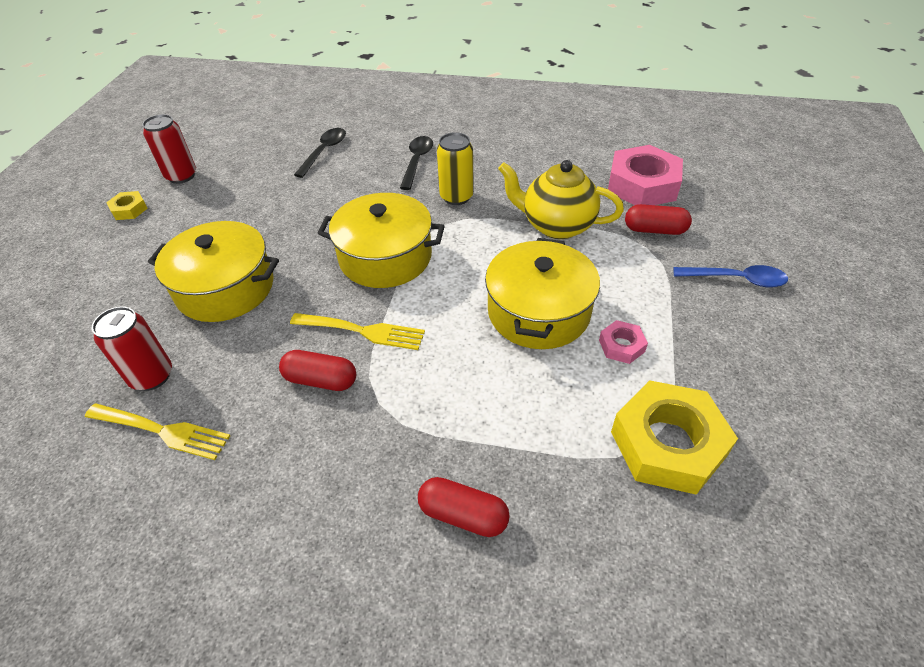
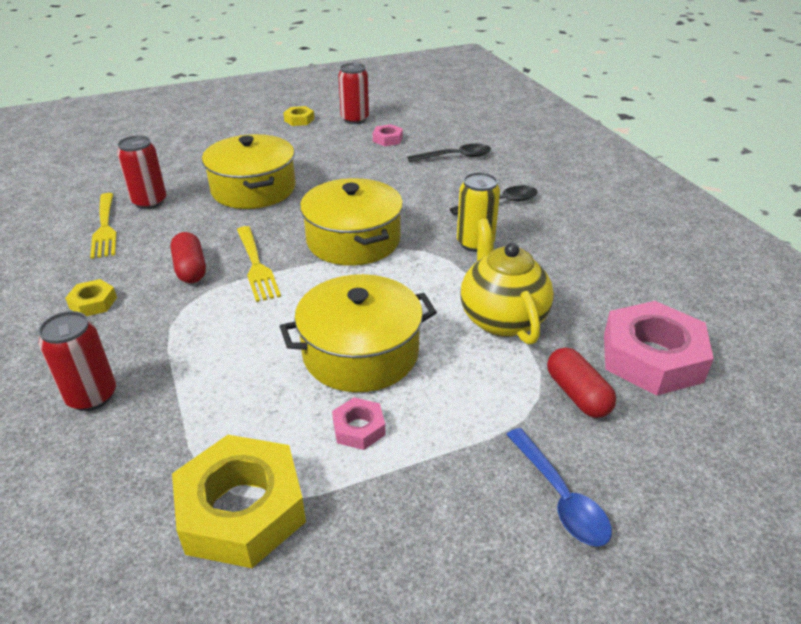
camera: 55 degrees right, 10 degrees down
red capsule [418,477,510,537] -> red can [38,311,116,411]
none -> yellow nut [65,279,117,316]
none -> pink nut [373,124,403,146]

